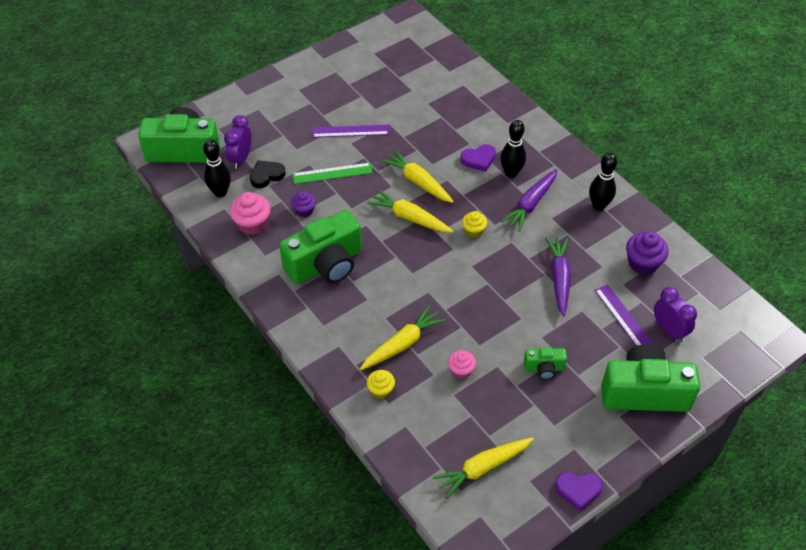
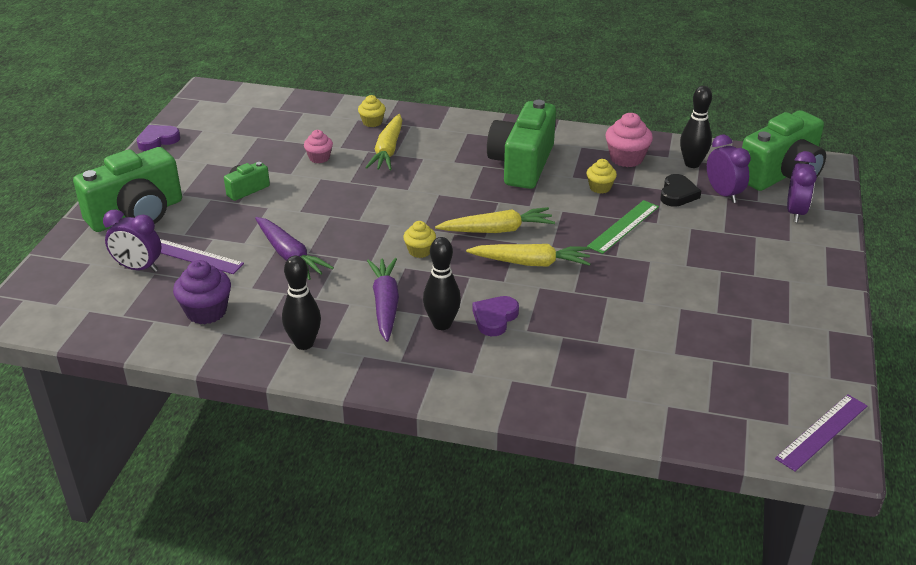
camera: 140 degrees right, 15 degrees down
purple cupcake [291,191,316,217] -> yellow cupcake [586,159,617,194]
purple ruler [312,125,389,138] -> purple ruler moved to [775,394,867,471]
yellow carrot [432,437,534,499] -> none
none -> purple clock [787,151,817,222]

